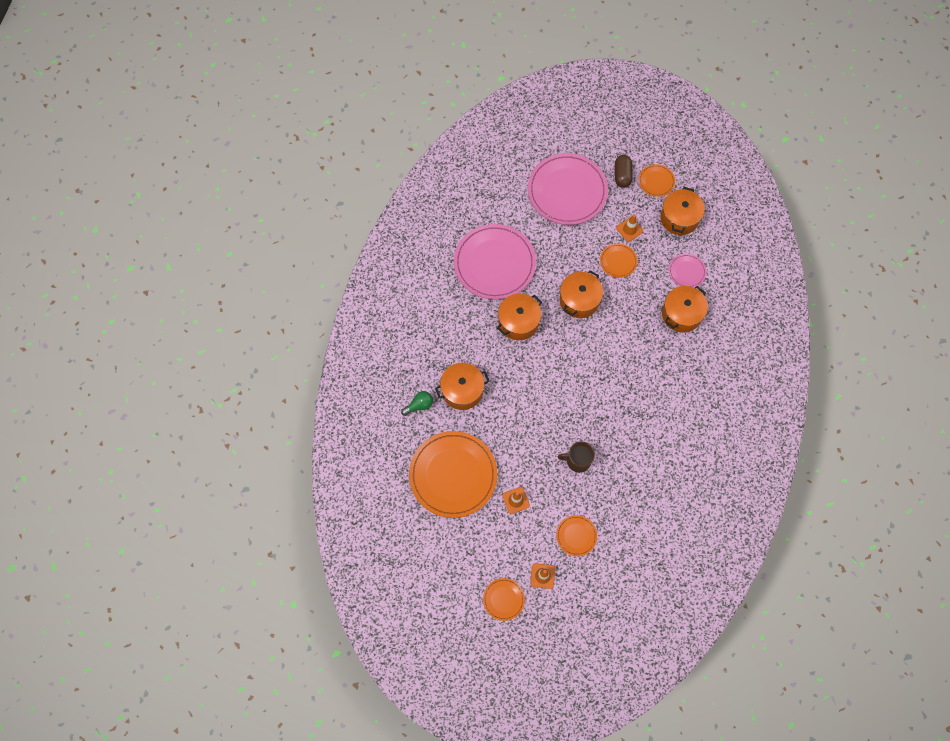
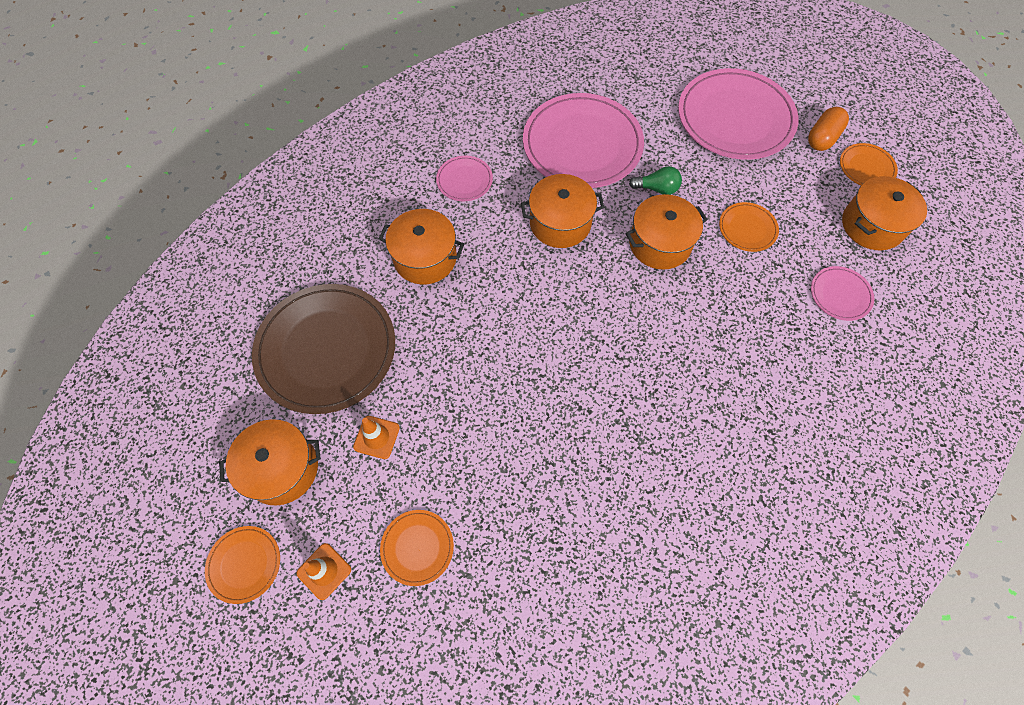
camera: 35 degrees right, 5 degrees down
green light bulb [401,391,433,416] -> green light bulb moved to [629,166,682,195]
orange plate [409,431,497,518] -> brown plate [252,284,395,414]
brown mug [557,442,595,473] -> none
brown capsule [615,155,633,188] -> orange capsule [808,107,849,151]
orange traffic cone [616,214,643,242] -> none
orange pot [662,286,708,333] -> orange pot moved to [219,419,321,506]
none -> pink plate [436,156,493,201]

